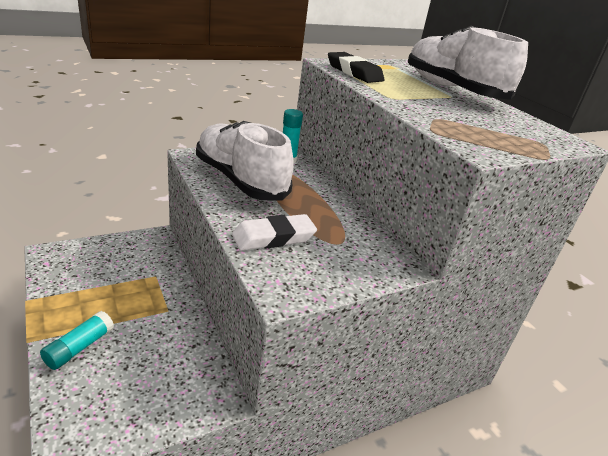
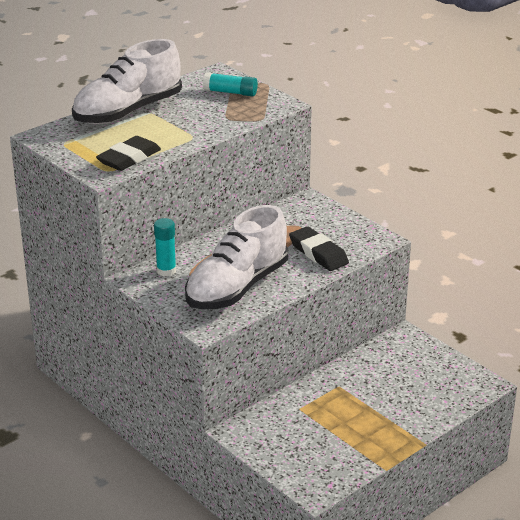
camera: 100 degrees left, 0 degrees up
turquoise glue stick [40,311,114,370] -> turquoise glue stick moved to [203,72,258,96]
white eraser [232,214,317,251] -> black eraser [289,226,349,271]

